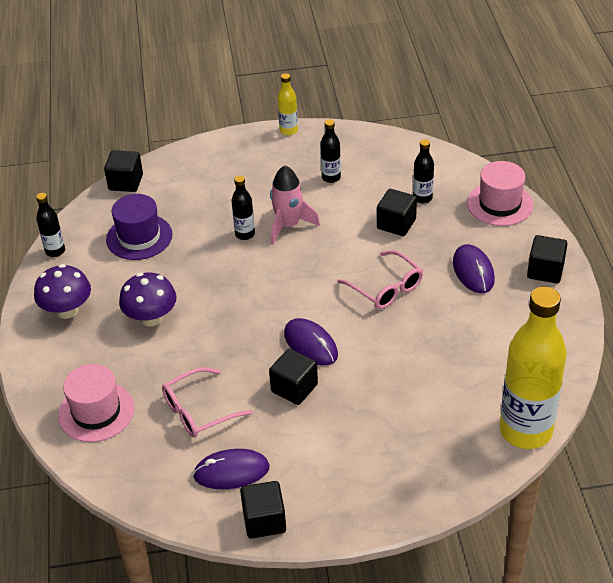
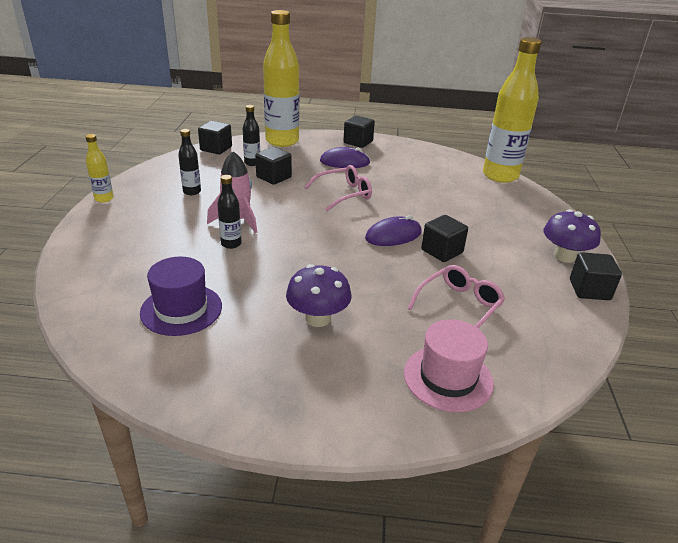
camera: 80 degrees left, 10 degrees down
purple mushroom [34,264,91,319] -> purple mushroom moved to [543,210,601,263]
black bottle [36,193,65,257] -> none
black cube [104,150,143,192] -> black cube moved to [198,121,232,154]
pink glasses [162,367,252,438] -> pink glasses turned 120 degrees counterclockwise [407,265,505,329]
purple mouse [193,449,270,489] -> none
pink hat [467,161,533,226] -> yellow bottle [263,10,299,147]

